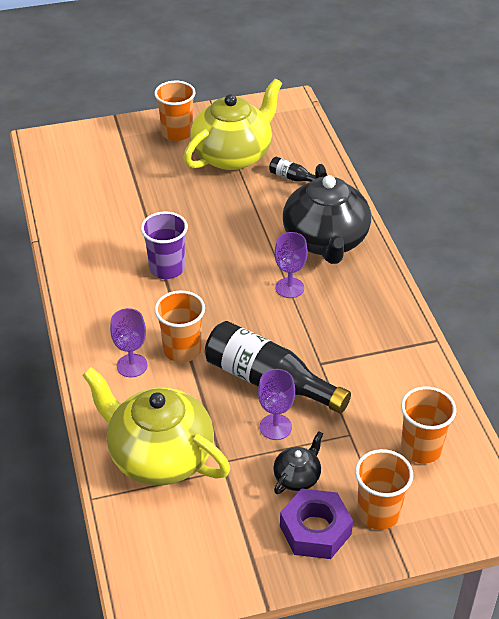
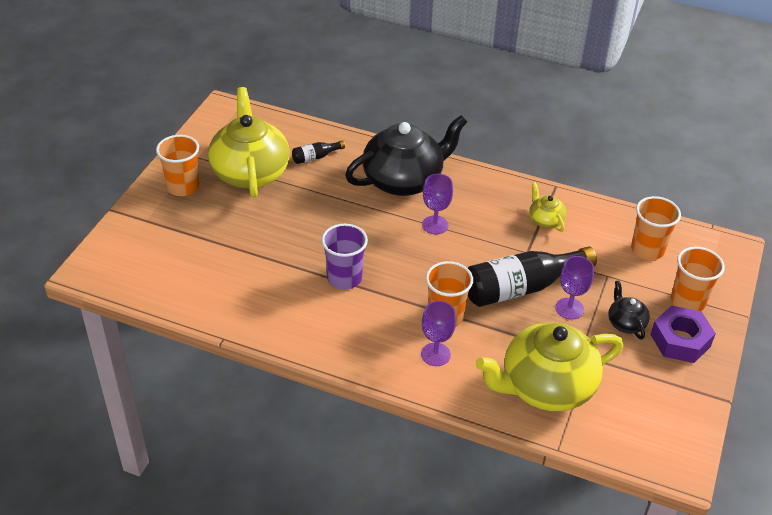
camera: 55 degrees left, 0 degrees up
black teapot [283,164,371,264] -> black teapot turned 60 degrees counterclockwise [345,115,467,196]
none -> yellow teapot [530,182,567,232]

